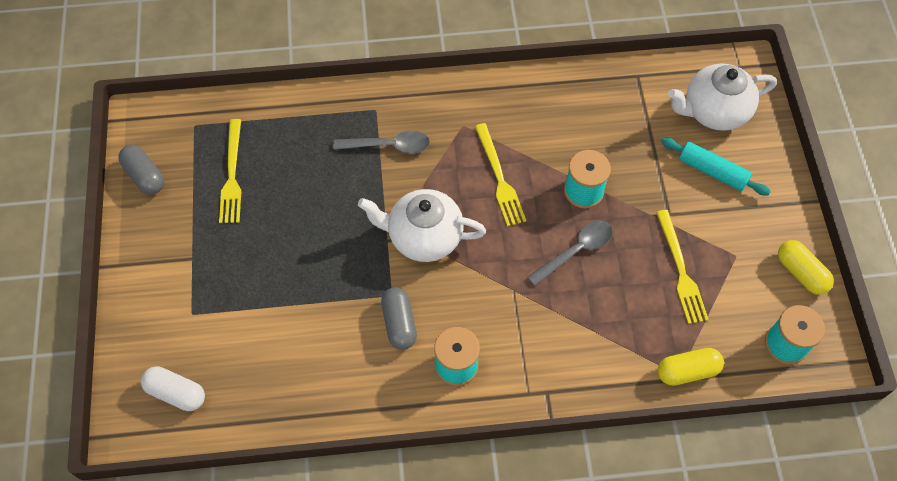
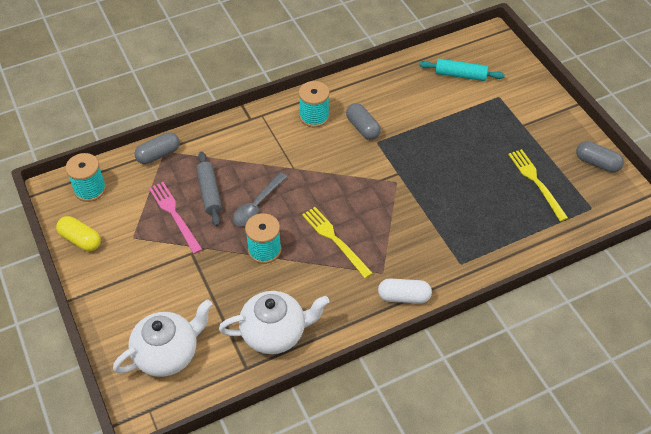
camera: 160 degrees right, 10 degrees down
white capsule [141,366,205,411] -> white capsule moved to [378,278,432,304]
grey spoon [333,131,430,154] -> none
white teapot [358,189,486,262] -> white teapot moved to [219,291,330,354]
yellow fork [656,210,709,324] -> pink fork [149,182,203,254]
yellow capsule [658,348,724,386] -> grey capsule [135,132,180,164]
turquoise rolling pin [661,138,771,196] -> turquoise rolling pin moved to [419,59,505,81]
none -> grey rolling pin [196,152,222,226]

